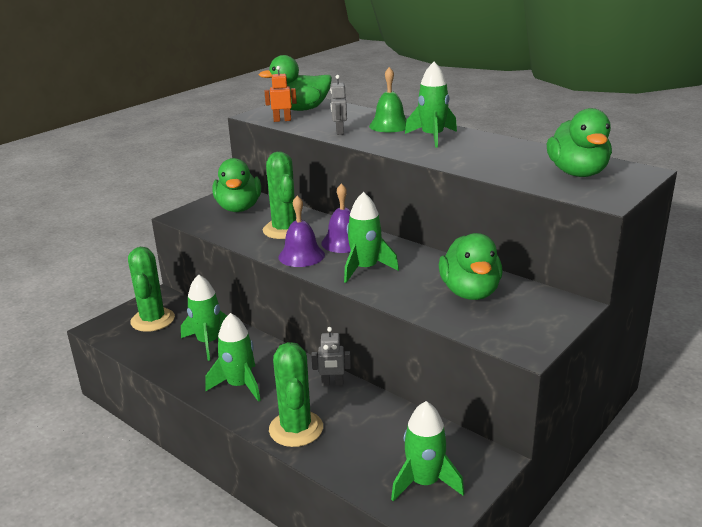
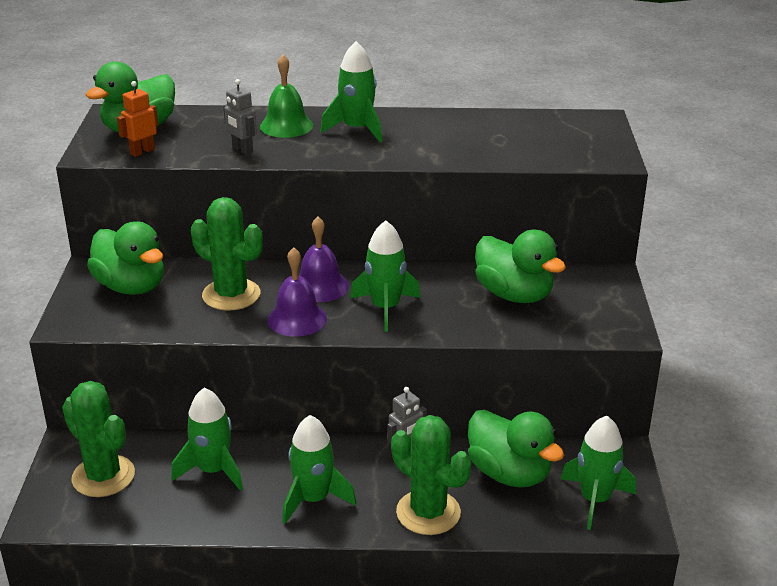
camera: 40 degrees left, 5 degrees up
green duck [547,108,612,177] -> green duck moved to [468,410,564,488]

